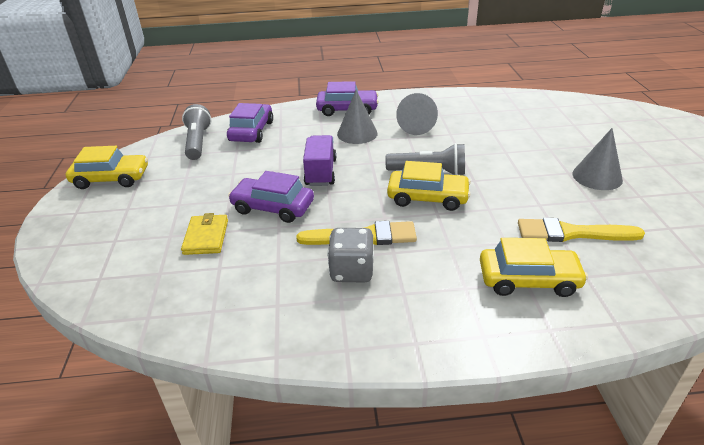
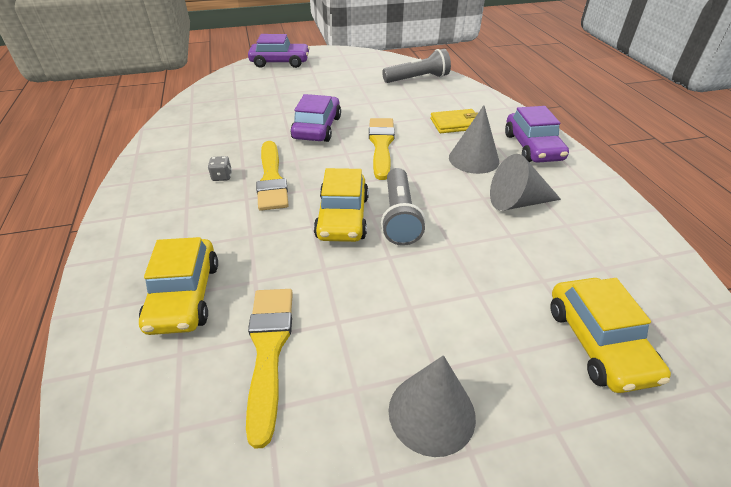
camera: 80 degrees right, 5 degrees up
yellow car [66,146,148,189] -> yellow car moved to [550,278,671,393]
yellow wallet [181,213,228,255] -> yellow wallet moved to [430,109,478,133]
purple car [227,103,273,143] -> purple car moved to [248,34,310,68]
purple truck [303,135,337,186] -> yellow brush [369,118,395,180]
grey dice [327,228,374,283] -> grey dice [208,156,232,181], size x0.50

